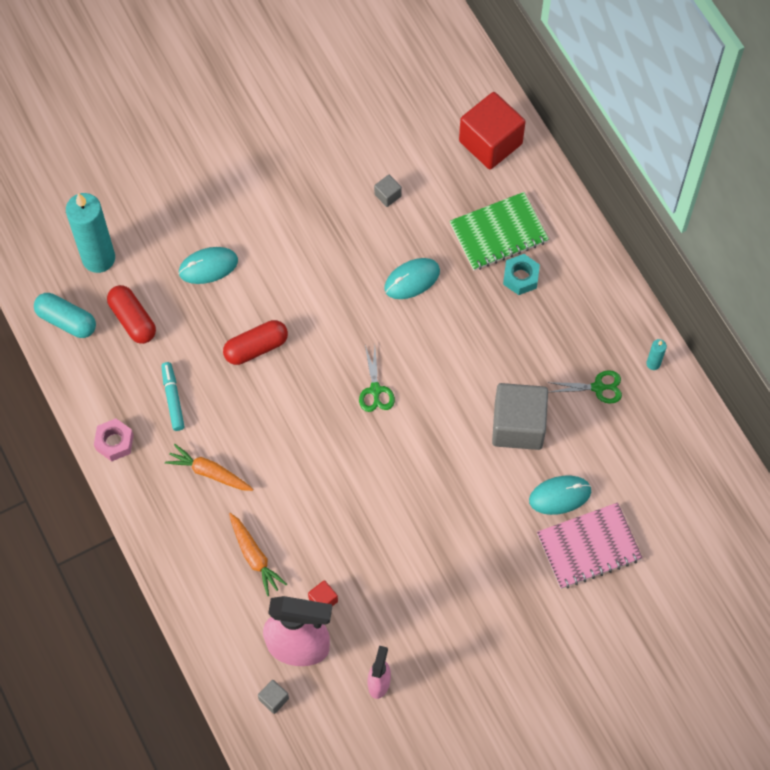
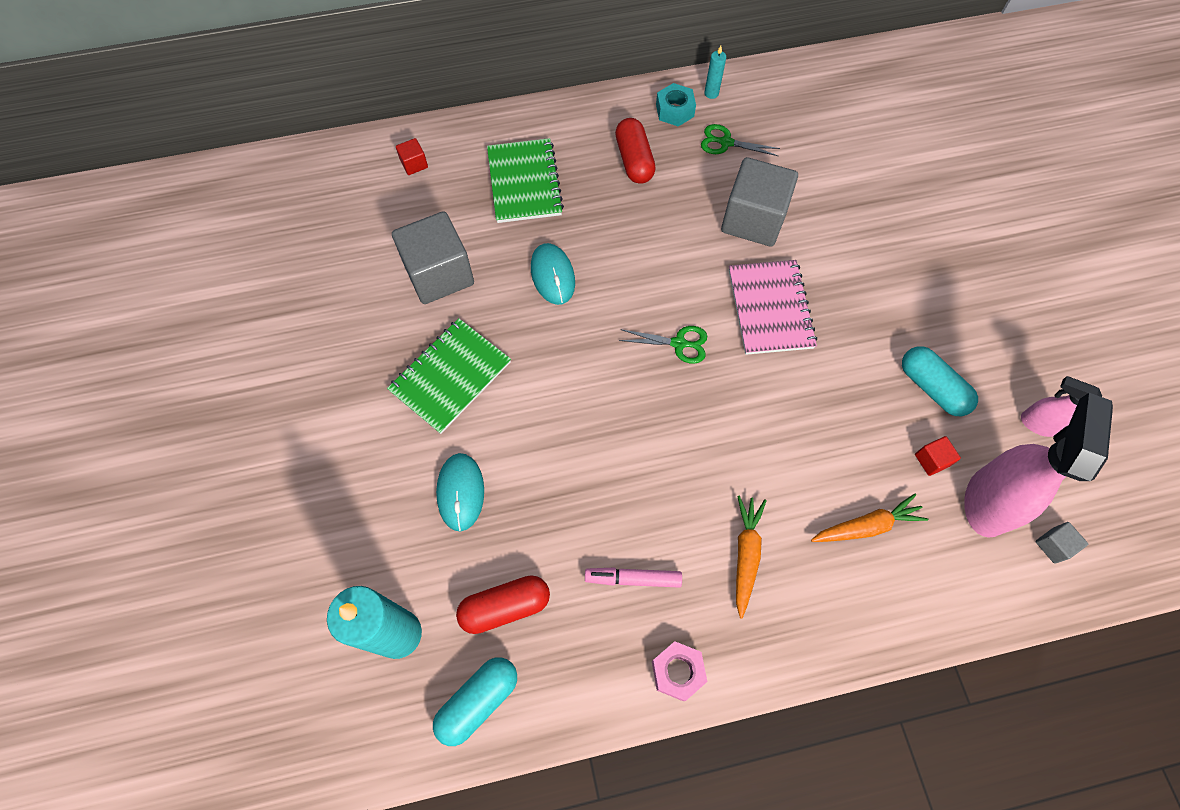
camera: 75 degrees left, 0 degrees up
turquoise marker [161,362,185,431] -> pink marker [585,568,682,588]
orange carrot [165,444,253,491] -> orange carrot turned 150 degrees clockwise [736,496,767,618]
red capsule [223,320,288,365] -> red capsule moved to [615,118,656,184]
grey cube [374,175,402,207] -> grey cube [392,211,474,304], size x2.38
red cube [459,92,526,169] -> red cube [396,138,428,175], size x0.42
turquoise nut [503,254,540,295] -> turquoise nut moved to [656,83,696,127]
turquoise mouse [529,475,592,515] -> none
pink notebook [537,502,643,589] -> pink notebook moved to [729,260,817,355]
green scissors [547,370,622,404] -> green scissors turned 90 degrees counterclockwise [701,124,780,156]
none -> green notebook [387,318,511,434]
none -> turquoise capsule [902,346,978,416]

